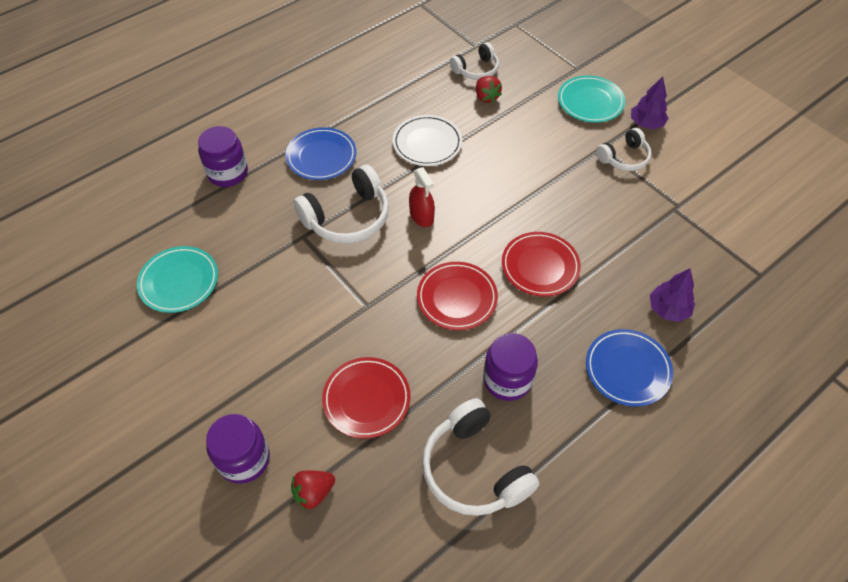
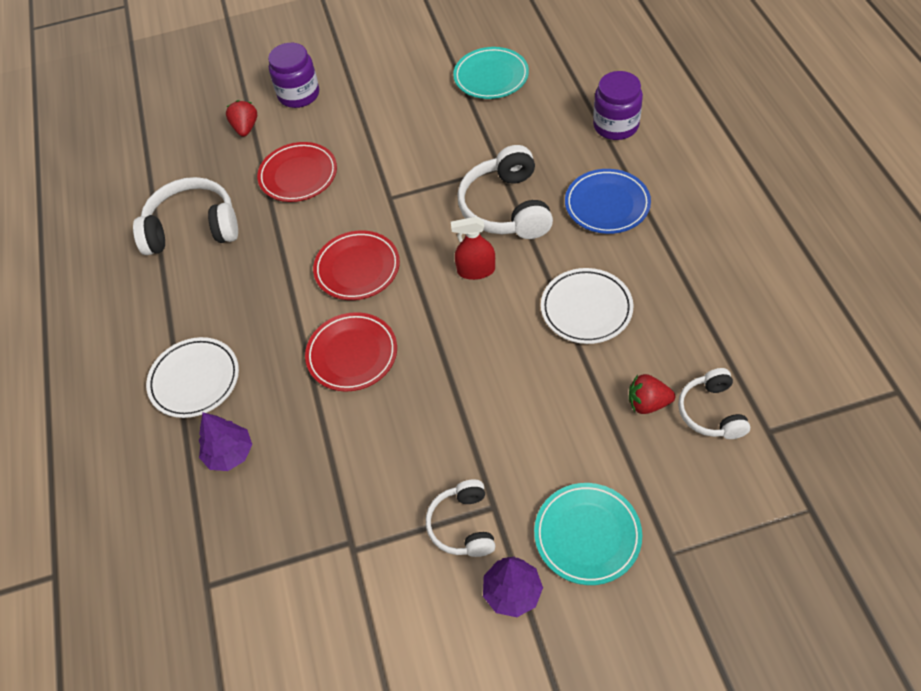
camera: 120 degrees right, 0 degrees up
purple jar [483,333,538,401] -> none
blue plate [586,329,673,407] -> white plate [146,337,239,418]

